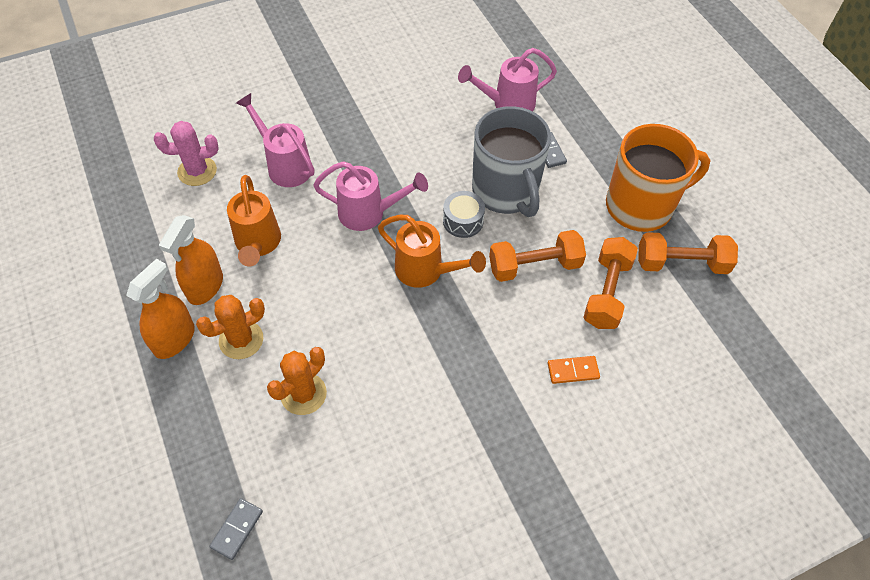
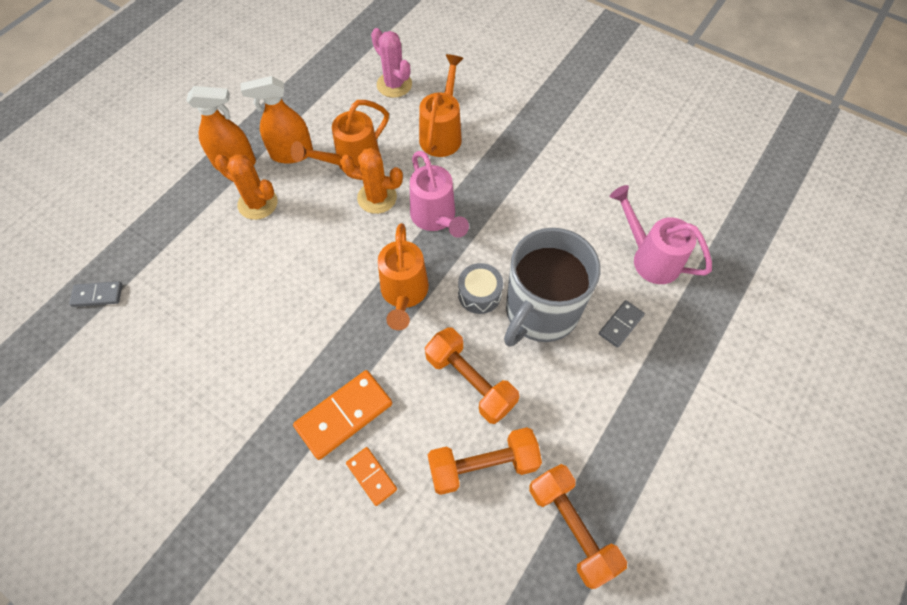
camera: 60 degrees right, 5 degrees up
pink watering can [236,93,314,187] -> orange watering can [419,54,464,157]
orange cactus [267,347,327,415] -> orange cactus moved to [340,148,403,214]
orange mug [606,124,711,232] -> none
none -> orange domino [293,370,392,460]

